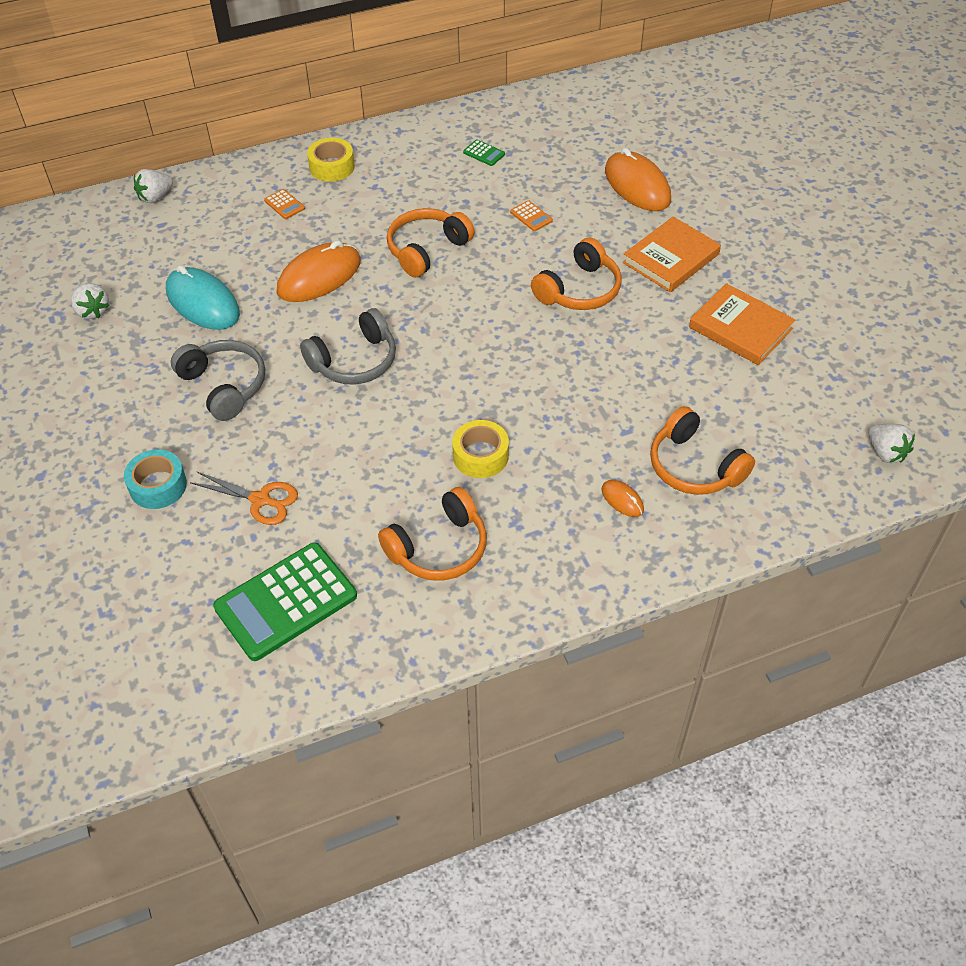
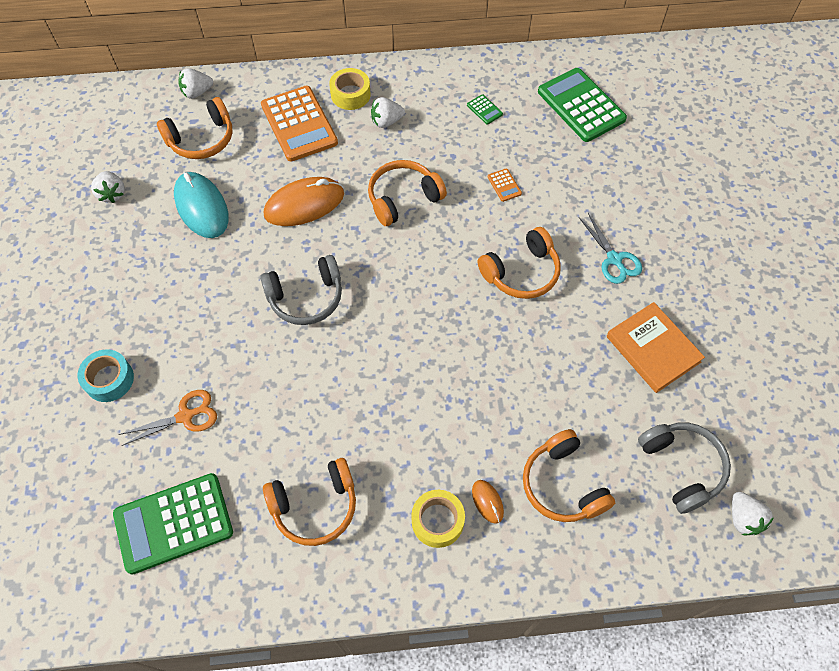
camera: 15 degrees right, 10 degrees up
grey headphones [171,340,265,421] -> grey headphones moved to [638,423,731,514]
orange scissors [190,471,298,525] -> orange scissors turned 60 degrees counterclockwise [118,390,217,446]
orange calculator [264,189,305,219] -> orange calculator [261,86,338,162], size x2.47
yellow tape [452,420,509,478] -> yellow tape moved to [411,490,465,548]
orange mouse [605,148,671,211] -> none
orange book [623,217,721,292] -> turquoise scissors [579,213,642,284]
none -> orange headphones [157,97,232,159]
none -> white strawberry [371,97,405,128]
none -> green calculator [538,68,627,142]

